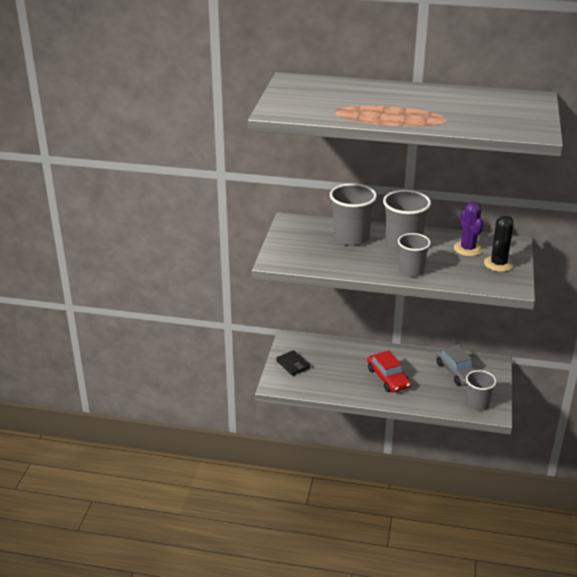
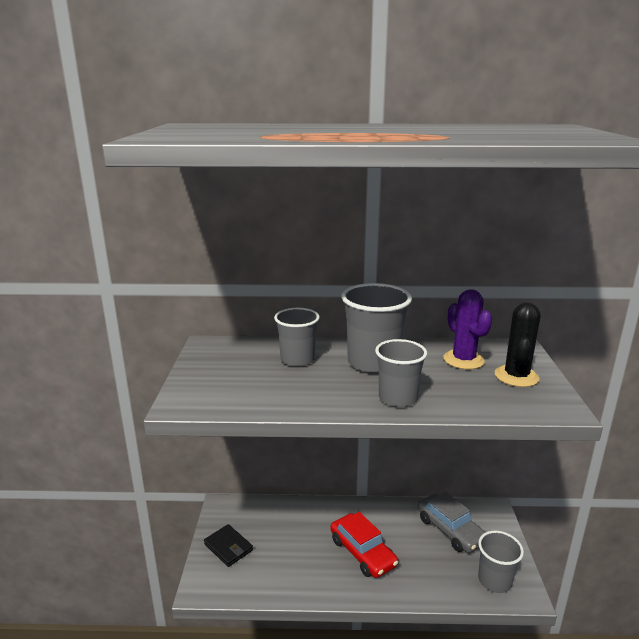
camera: 10 degrees left, 10 degrees down
grey cup [330,183,377,246] -> grey cup [274,308,320,367], size x0.66

